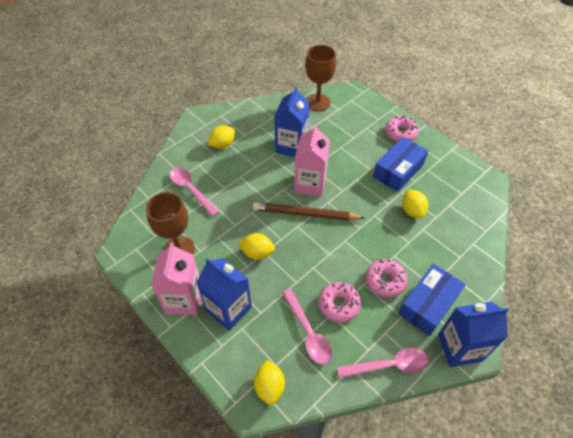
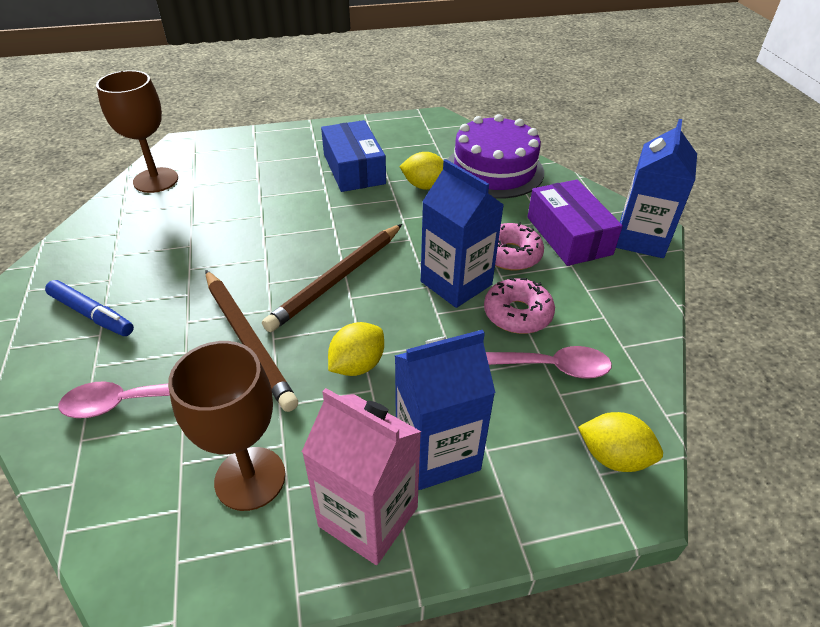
camera: 60 degrees left, 10 degrees down
yellow lemon [208,125,235,149] -> blue marker [45,280,134,336]
blue carton [274,86,310,157] -> blue carton moved to [421,159,504,308]
pink carton [294,124,330,197] -> none
pink spoon [337,348,428,378] -> none
pink donut [385,116,419,142] -> none
blue box [398,264,465,336] -> purple box [527,180,623,266]
none -> brown pencil [205,270,298,412]
none -> purple cake [448,114,544,198]

